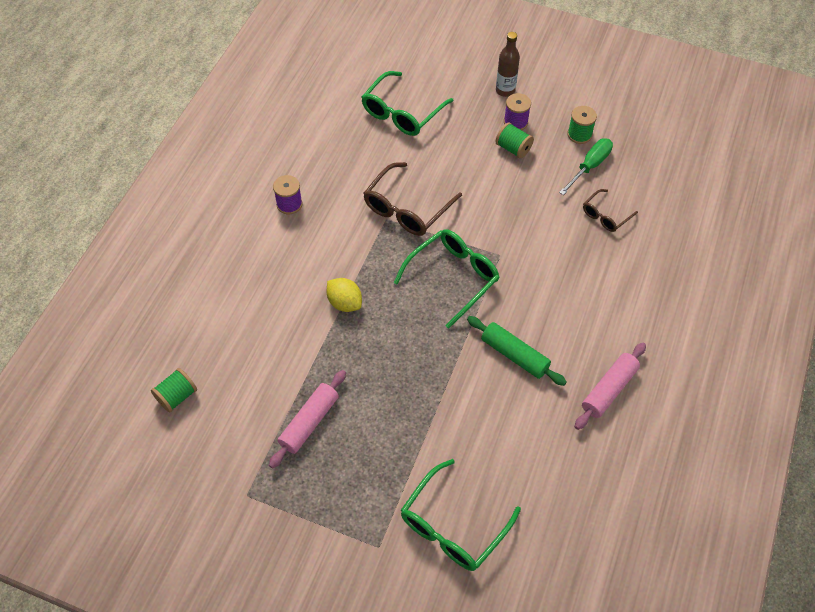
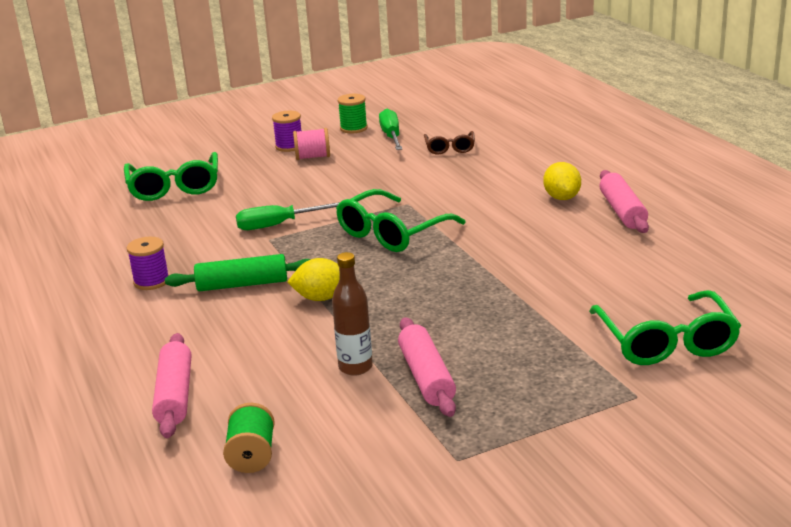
camera: 45 degrees left, 30 degrees down
brown glasses [363,162,462,236] -> green screwdriver [236,202,340,230]
green glasses [393,229,500,329] -> green glasses turned 135 degrees counterclockwise [336,189,466,252]
green rolling pin [467,316,567,386] -> green rolling pin moved to [165,254,311,291]
green spool [495,122,534,159] -> pink spool [293,128,330,160]
brown bottle [496,32,520,97] -> brown bottle moved to [332,252,373,376]
none -> pink rolling pin [152,333,191,438]
none -> yellow lemon [543,162,581,200]

